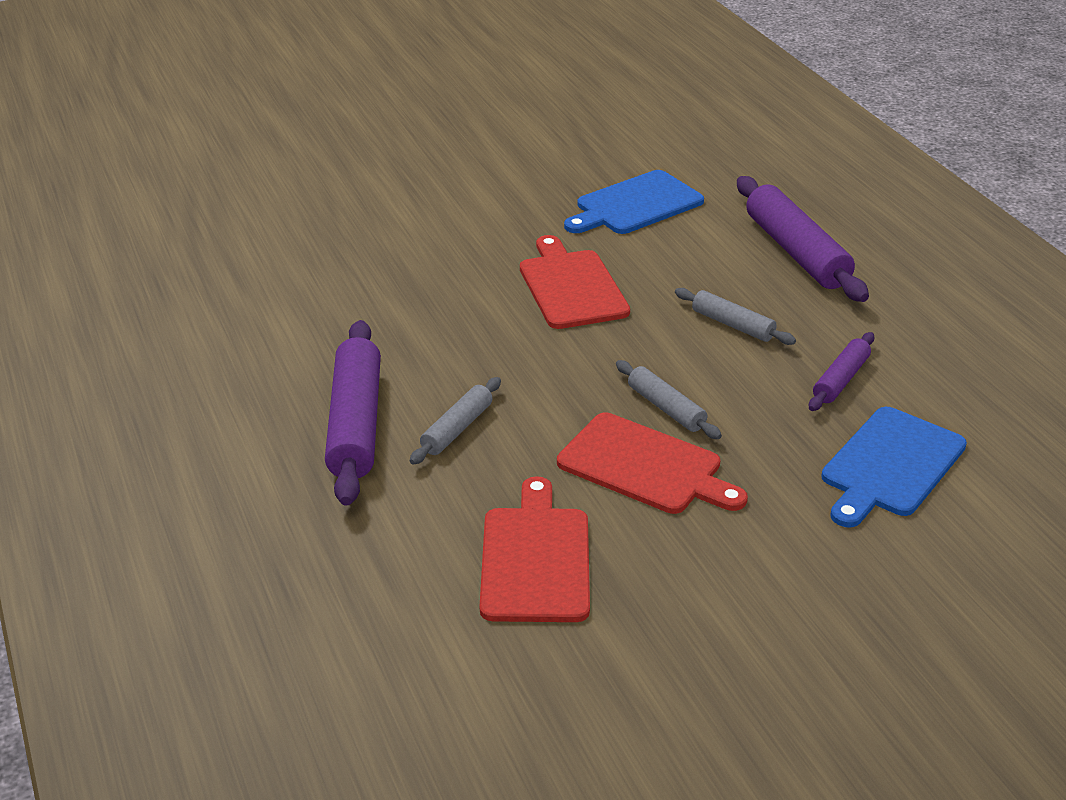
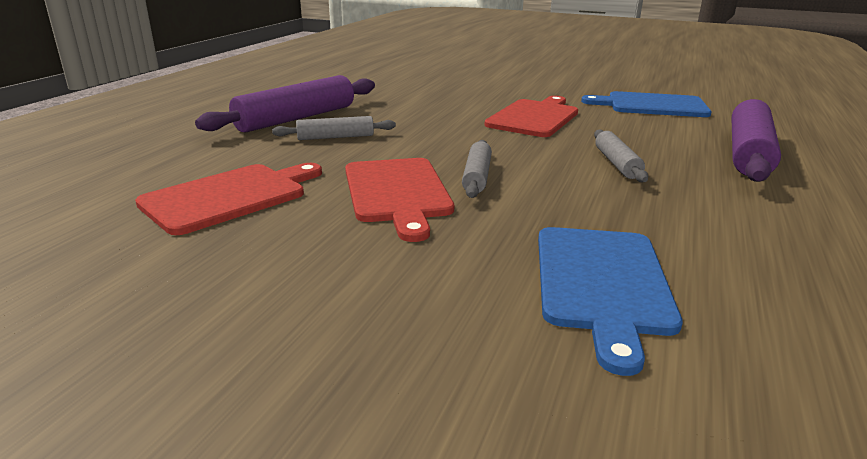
camera: 45 degrees right, 10 degrees down
purple rolling pin [809,332,874,411] -> none
blue cutting board [821,407,967,527] -> blue cutting board turned 75 degrees counterclockwise [538,227,683,376]

